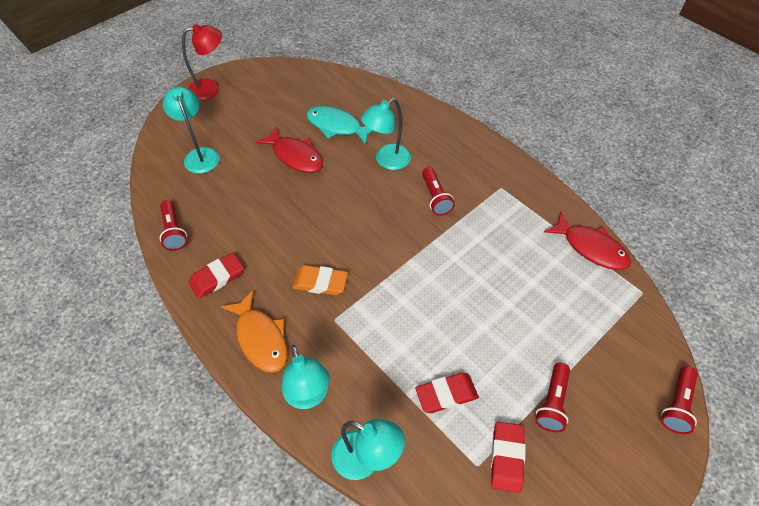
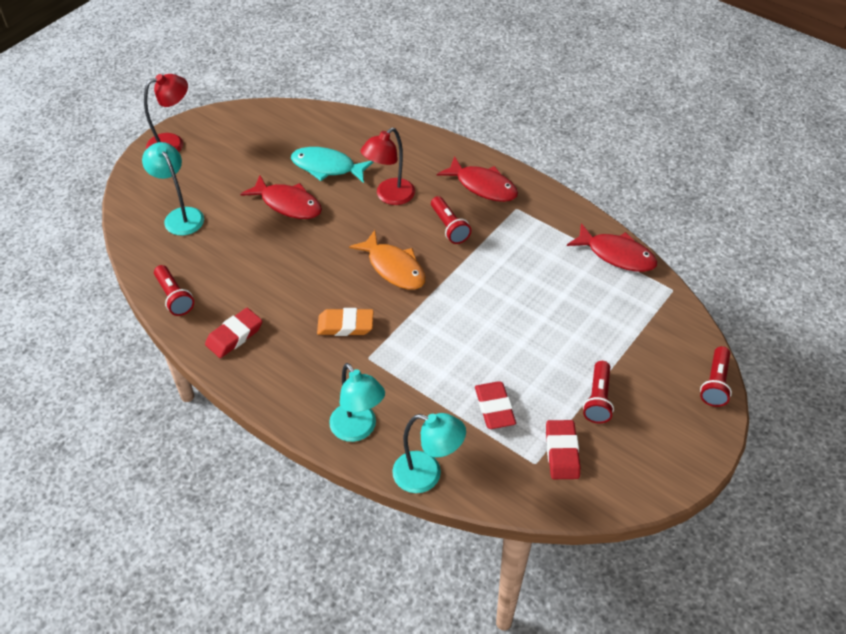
camera: 10 degrees left, 5 degrees down
orange fish [221,290,287,373] -> orange fish moved to [349,230,426,290]
turquoise lamp [361,98,411,170] -> red lamp [361,127,415,205]
red eraser [415,373,479,413] -> red eraser turned 75 degrees counterclockwise [475,381,516,429]
none -> red fish [437,156,518,202]

